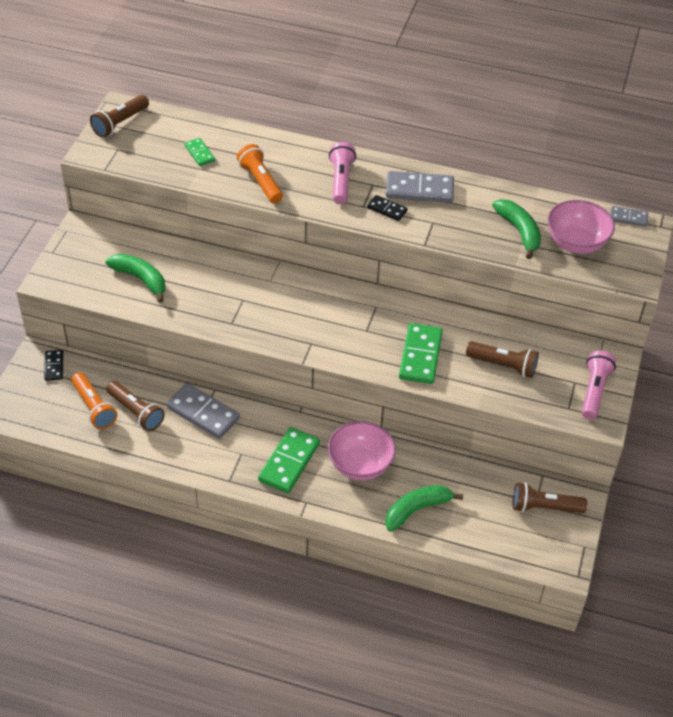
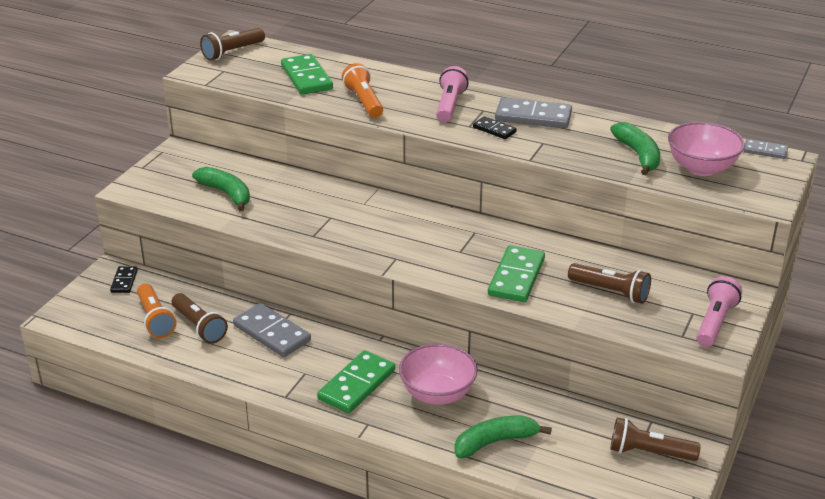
camera: 10 degrees right, 15 degrees down
green domino [185,138,215,166] -> green domino [281,54,333,95], size x1.84

